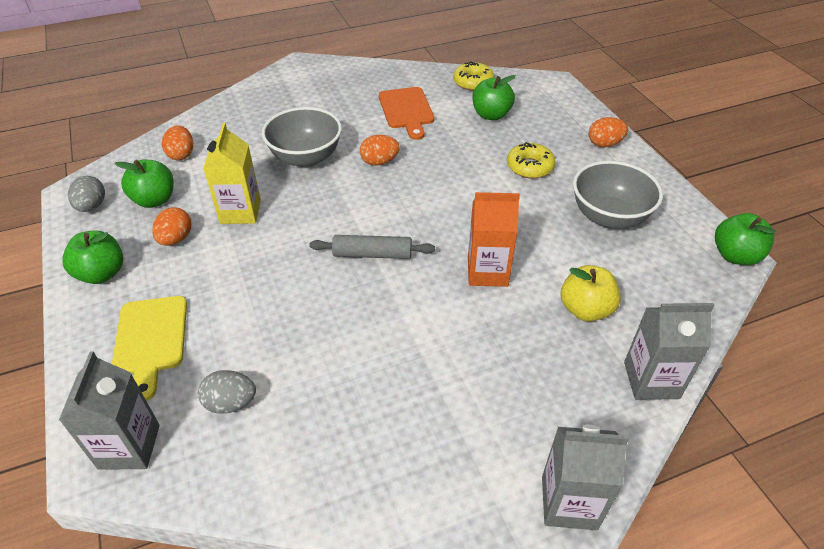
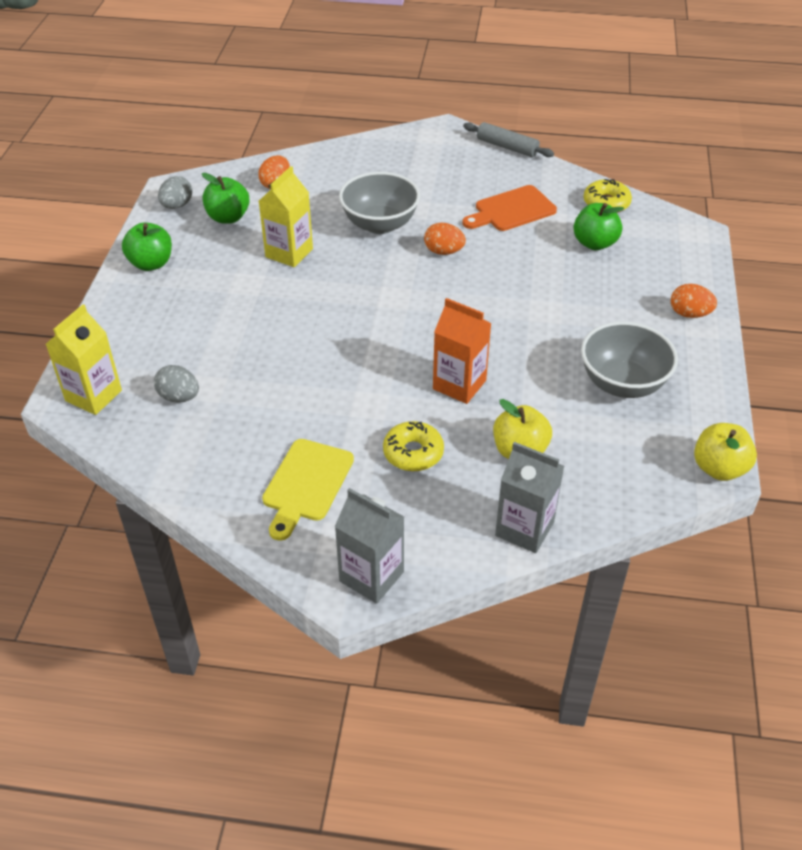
camera: 30 degrees right, 0 degrees up
grey carton [59,351,160,470] -> yellow carton [46,304,122,415]
yellow cutting board [112,296,187,401] -> yellow cutting board moved to [262,439,354,541]
orange egg [152,207,191,246] -> none
grey rolling pin [309,235,435,259] -> grey rolling pin moved to [463,122,554,157]
orange cutting board [379,87,434,140] -> orange cutting board turned 45 degrees clockwise [462,185,557,231]
yellow donut [507,142,556,179] -> yellow donut moved to [383,421,444,471]
green apple [715,213,776,265] -> yellow apple [694,423,757,481]

